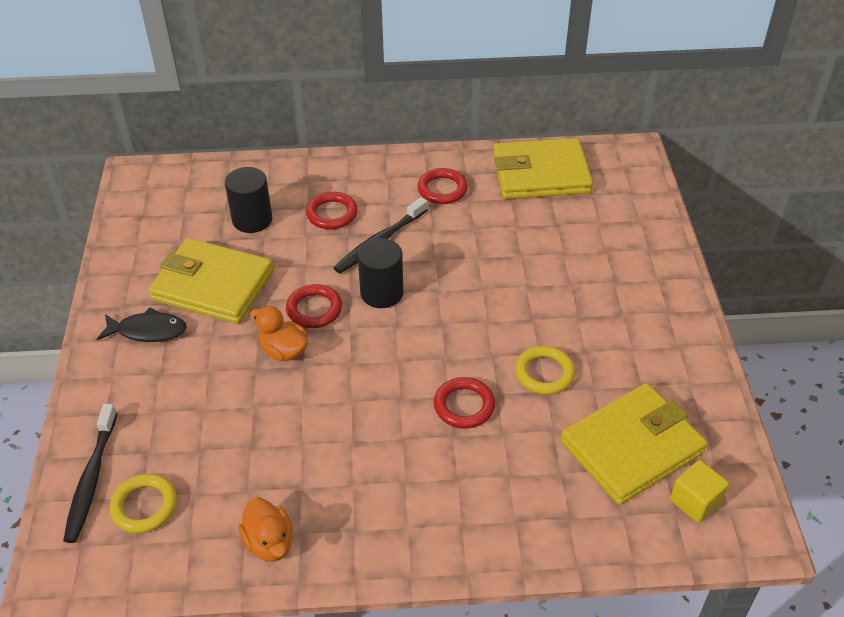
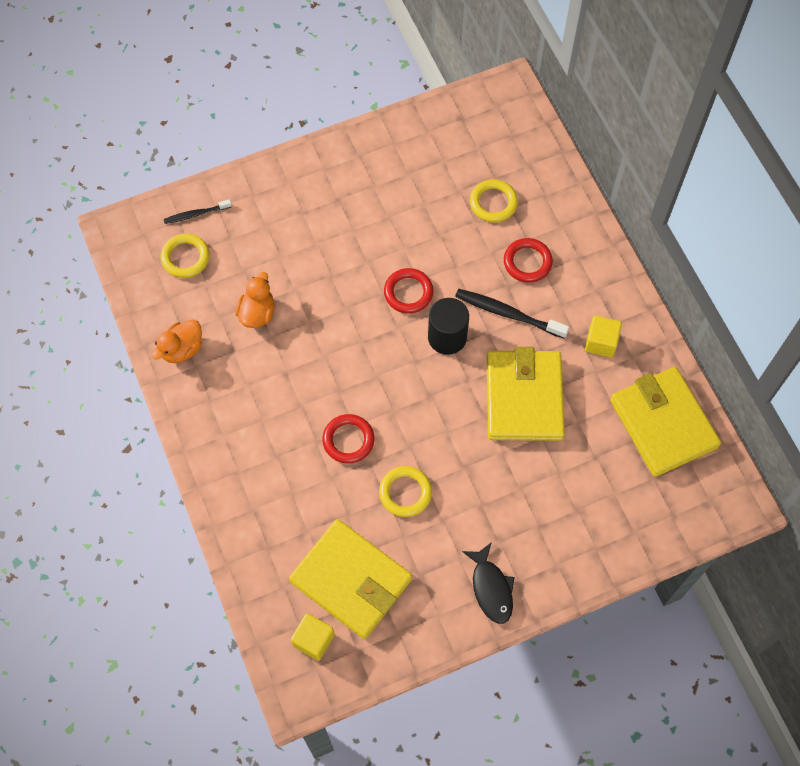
camera: 70 degrees right, 20 degrees up
black toothbrush [63,404,117,543] -> black toothbrush [164,199,232,224], size x0.60
black fish [97,308,187,342] -> black fish moved to [462,542,515,624]
yellow wallet [149,238,274,324] -> yellow wallet moved to [487,347,565,441]
black cylinder [225,167,272,233] -> yellow ring [470,179,518,222]
orange duck [250,306,308,361] -> orange duck moved to [235,272,275,328]
red ring [417,168,468,204] -> yellow cube [585,315,622,358]

